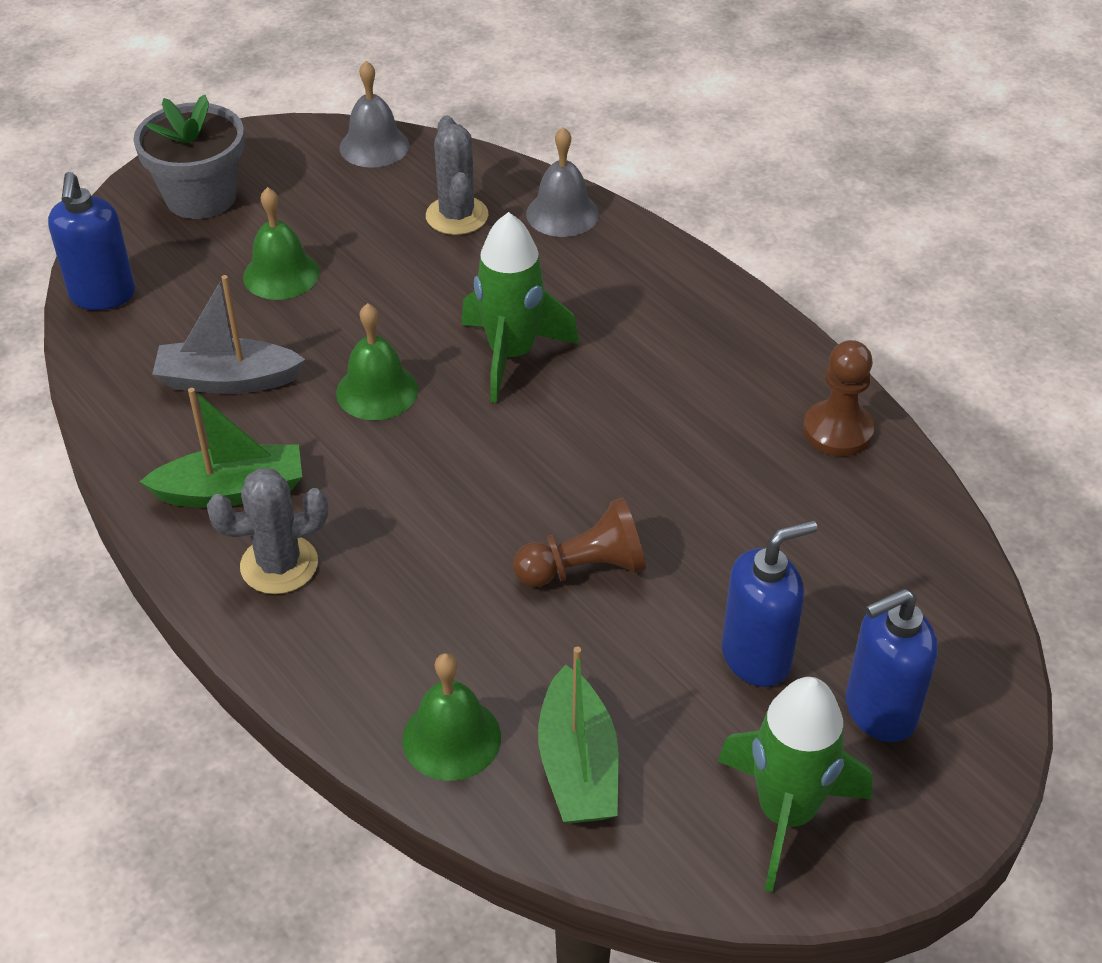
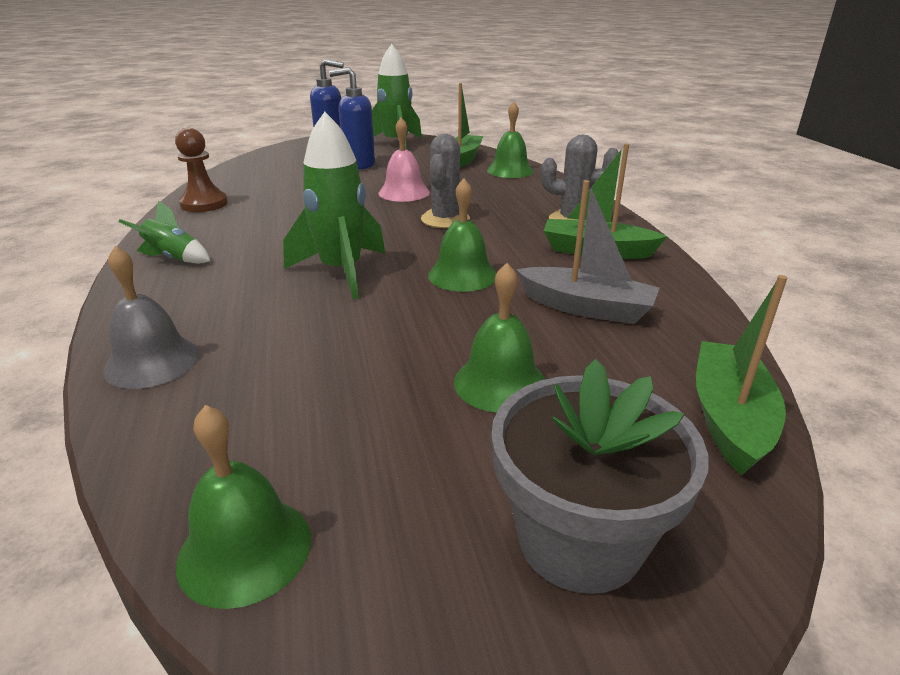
camera: 155 degrees left, 15 degrees down
blue soap dispenser [48,172,135,310] -> green boat [696,275,787,475]
grey bell [339,61,409,168] -> green bell [176,405,311,609]
grey cactus [426,116,488,235] -> grey cactus moved to [421,134,470,228]
brown pawn [513,498,646,587] -> pink bell [378,118,430,202]
none -> green rocket [119,201,210,263]

